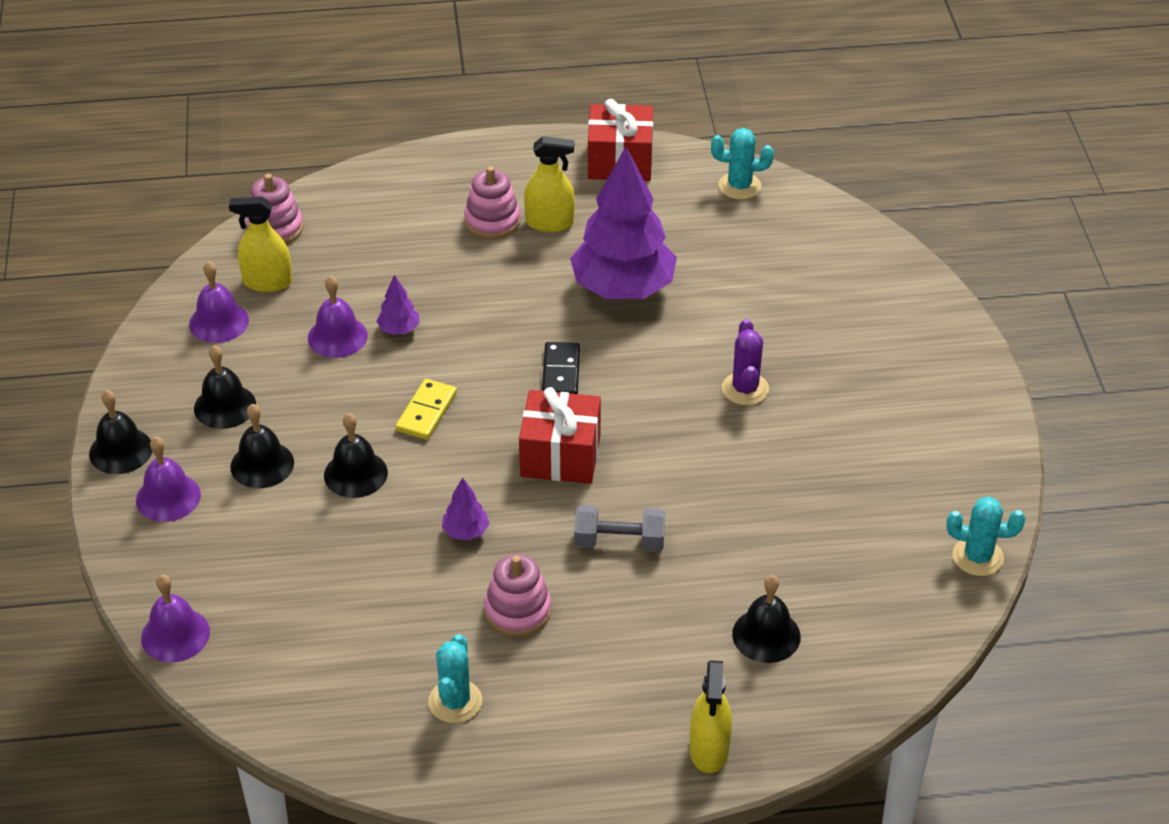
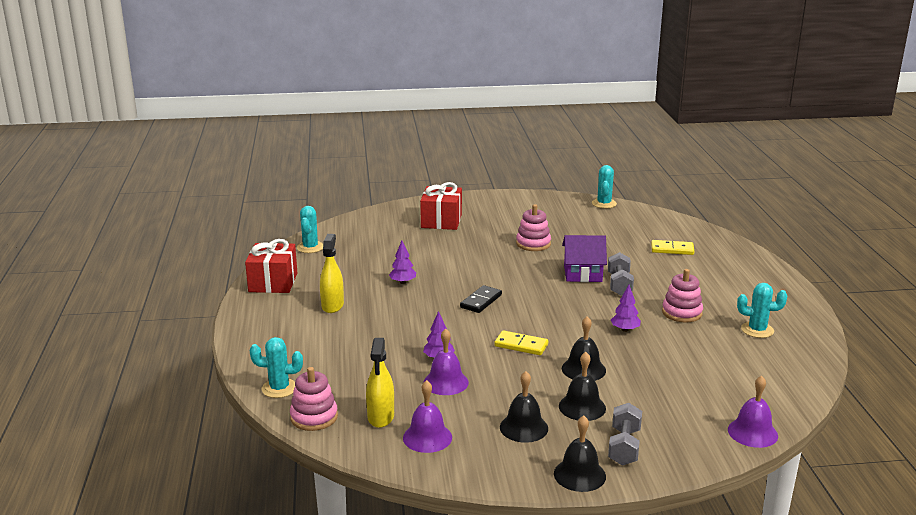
camera: 90 degrees left, 20 degrees down
purple bell [136,437,201,522] -> grey dumbbell [608,403,642,466]
pink stacking toy [464,166,521,239] -> pink stacking toy moved to [516,204,551,251]
red gift [519,387,601,484] -> red gift moved to [420,182,462,230]
black domino [542,342,580,394] -> black domino turned 60 degrees counterclockwise [460,285,502,313]
purple tree [570,147,677,299] -> purple tree [389,241,416,284], size x0.40
yellow spray bottle [690,660,732,773] -> none
purple cactus [722,319,769,405] -> none
black bell [732,575,801,663] -> yellow domino [651,240,694,255]
none -> turquoise cactus [250,337,303,398]
none -> purple house [562,235,607,282]

